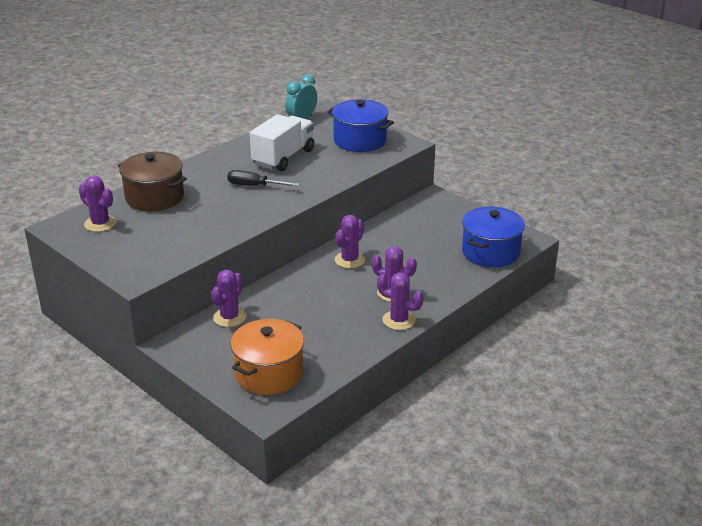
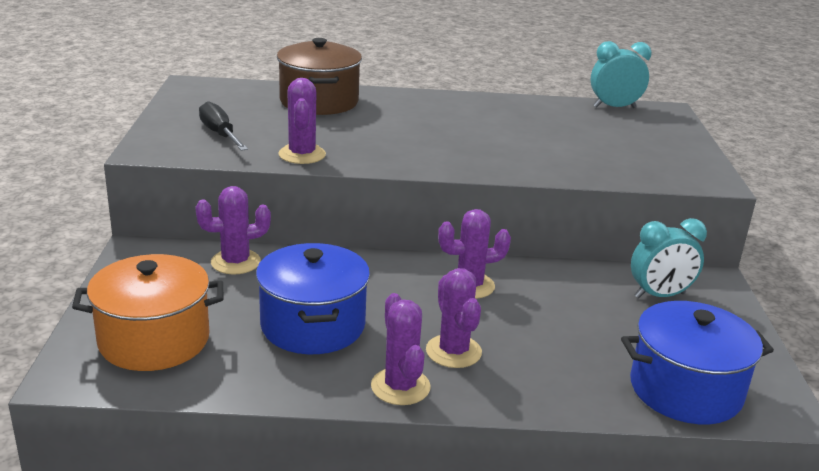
camera: 45 degrees right, 5 degrees down
purple cactus [79,176,117,232] -> purple cactus moved to [278,78,326,164]
black screwdriver [227,170,300,186] -> black screwdriver moved to [199,101,248,151]
white truck [250,114,314,172] -> none
blue pot [327,99,394,152] -> blue pot moved to [256,243,370,354]
none -> turquoise clock [631,218,707,298]

